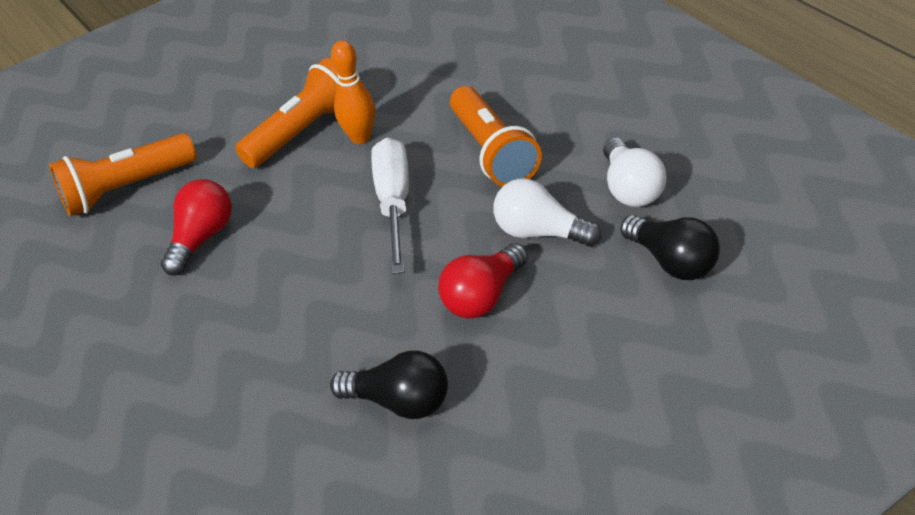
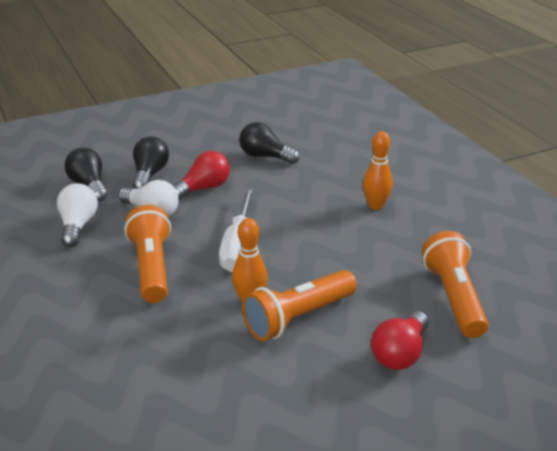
camera: 175 degrees left, 10 degrees down
orange flashlight [49,133,197,216] -> orange flashlight turned 75 degrees counterclockwise [422,231,488,338]
red light bulb [161,179,232,276] -> red light bulb moved to [371,311,428,370]
none -> black light bulb [133,136,169,189]
none -> orange bowling pin [363,131,393,210]

